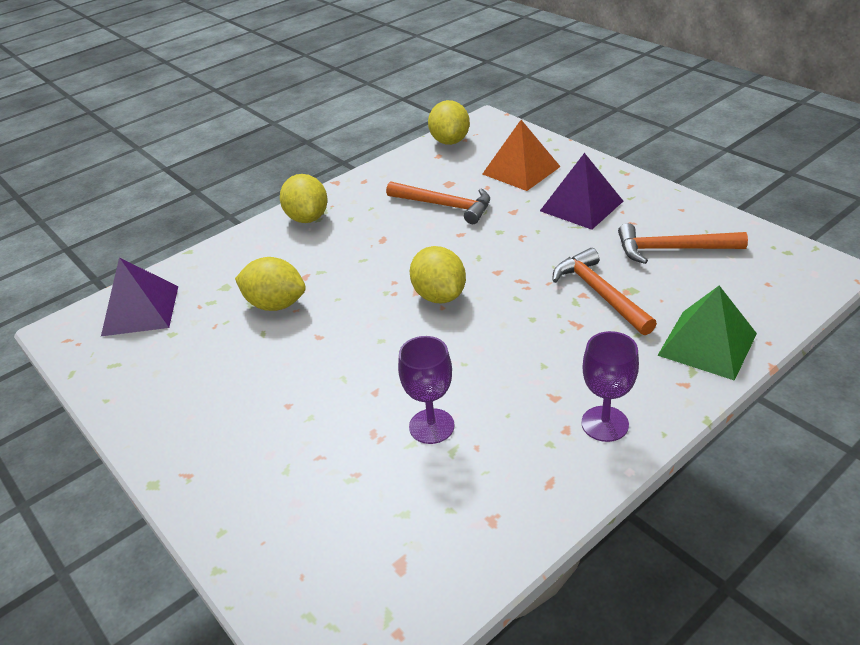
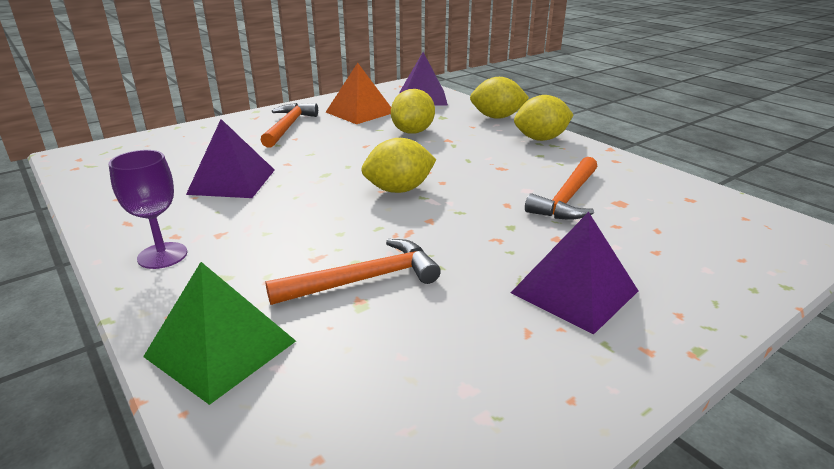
camera: 90 degrees right, 10 degrees down
purple goblet [398,336,454,444] -> purple pyramid [186,119,275,198]
yellow lemon [428,100,470,145] -> yellow lemon moved to [470,77,529,119]
orange pyramid [483,120,561,191] -> orange pyramid moved to [326,63,391,124]
orange hammer [618,223,748,264] -> orange hammer moved to [261,103,318,148]

